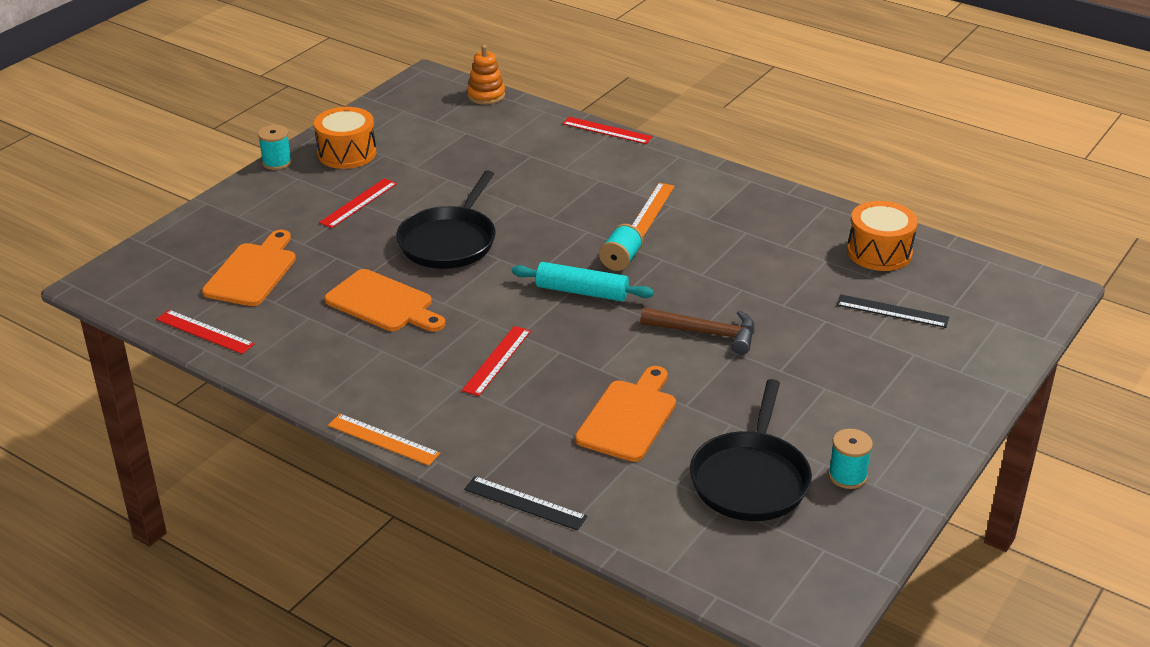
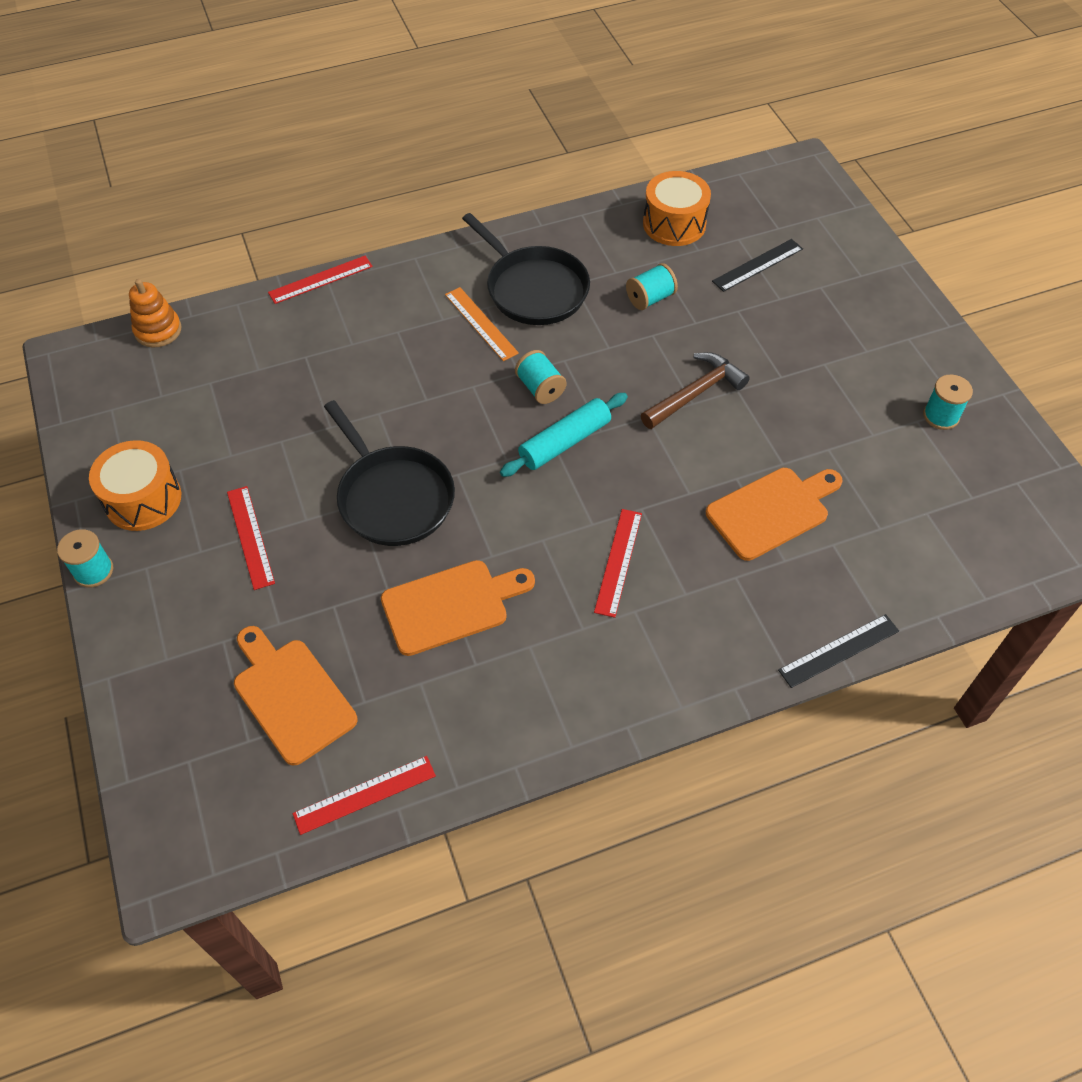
camera: 55 degrees left, 20 degrees up
orange ruler [328,414,440,466] -> none
red ruler [462,326,531,396] -> red ruler turned 45 degrees clockwise [594,509,642,618]
orange cutting board [575,366,676,462] -> orange cutting board turned 90 degrees clockwise [706,468,843,561]
black pan [690,379,812,521] -> black pan moved to [462,213,590,325]
none -> turquoise spool [626,263,678,310]

